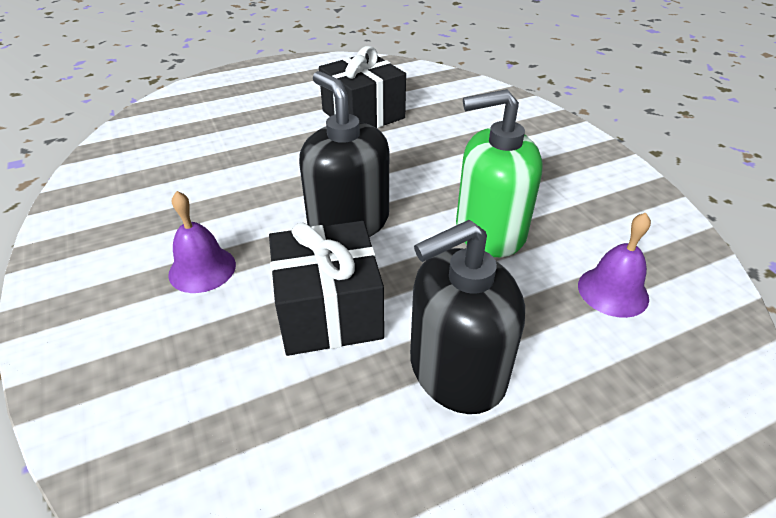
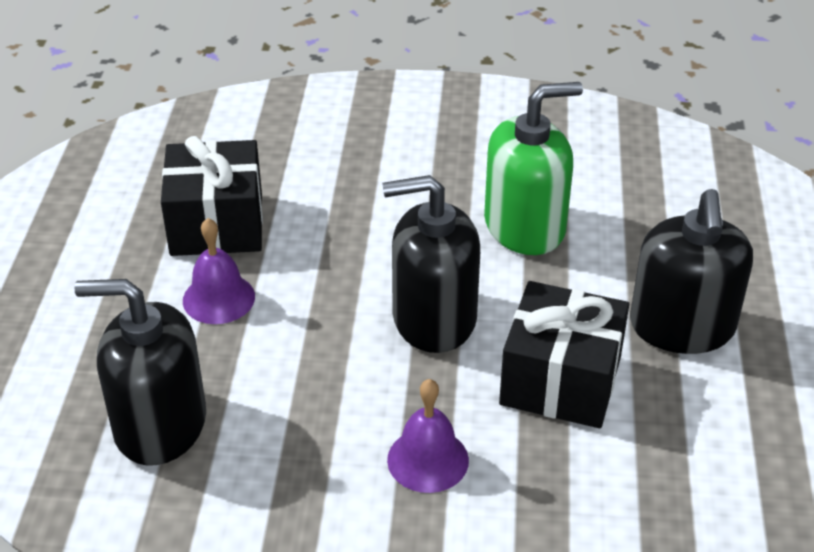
camera: 60 degrees left, 0 degrees up
green soap dispenser [456,89,543,257] -> green soap dispenser turned 135 degrees counterclockwise [484,82,583,255]
purple bell [578,213,651,318] -> purple bell moved to [183,218,255,324]
none -> black soap dispenser [74,279,206,465]

